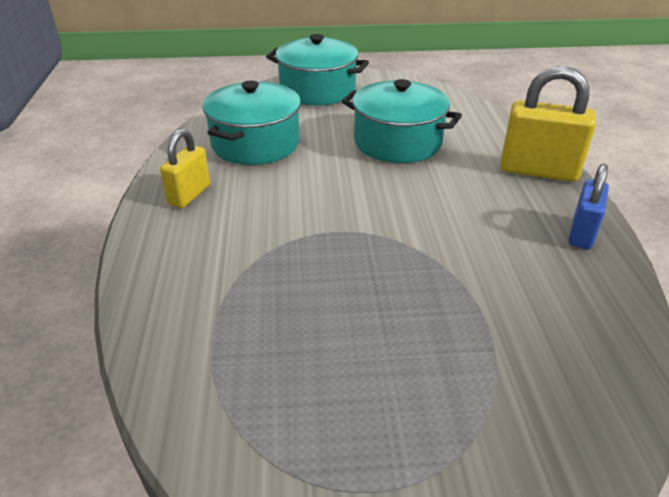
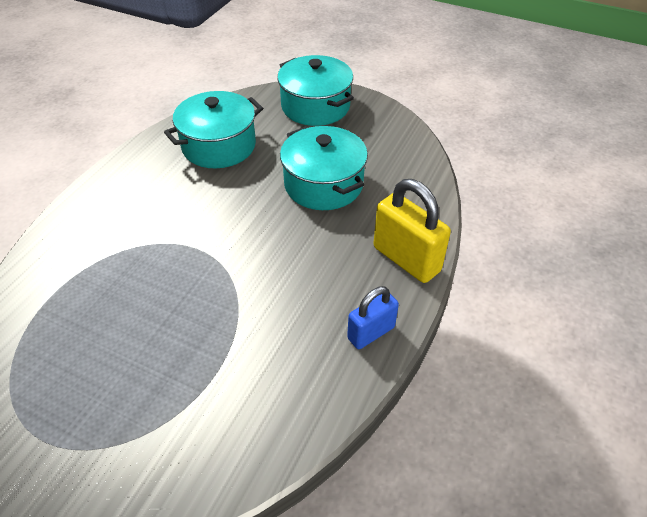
camera: 30 degrees right, 10 degrees up
yellow padlock [160,129,210,208] -> none

